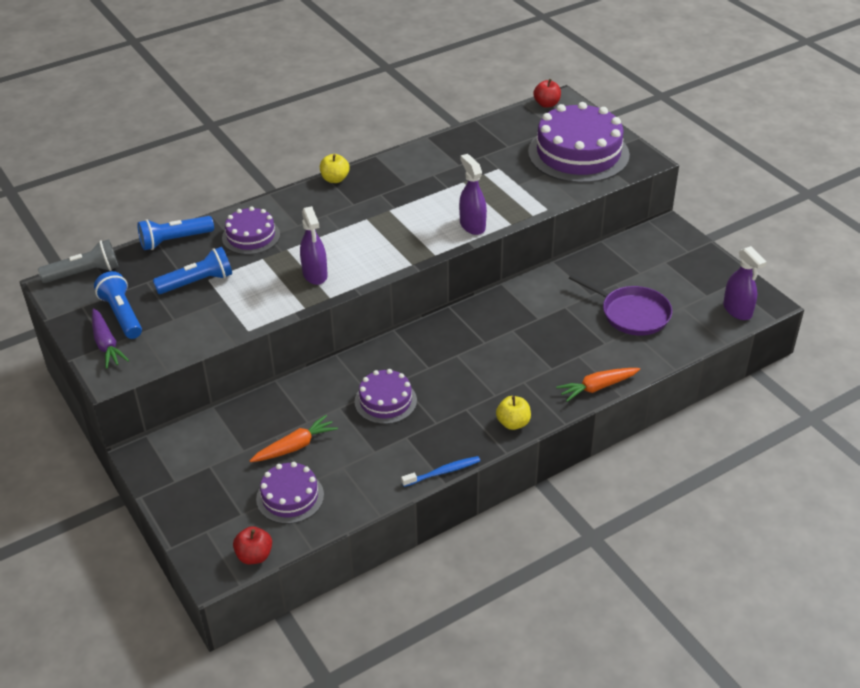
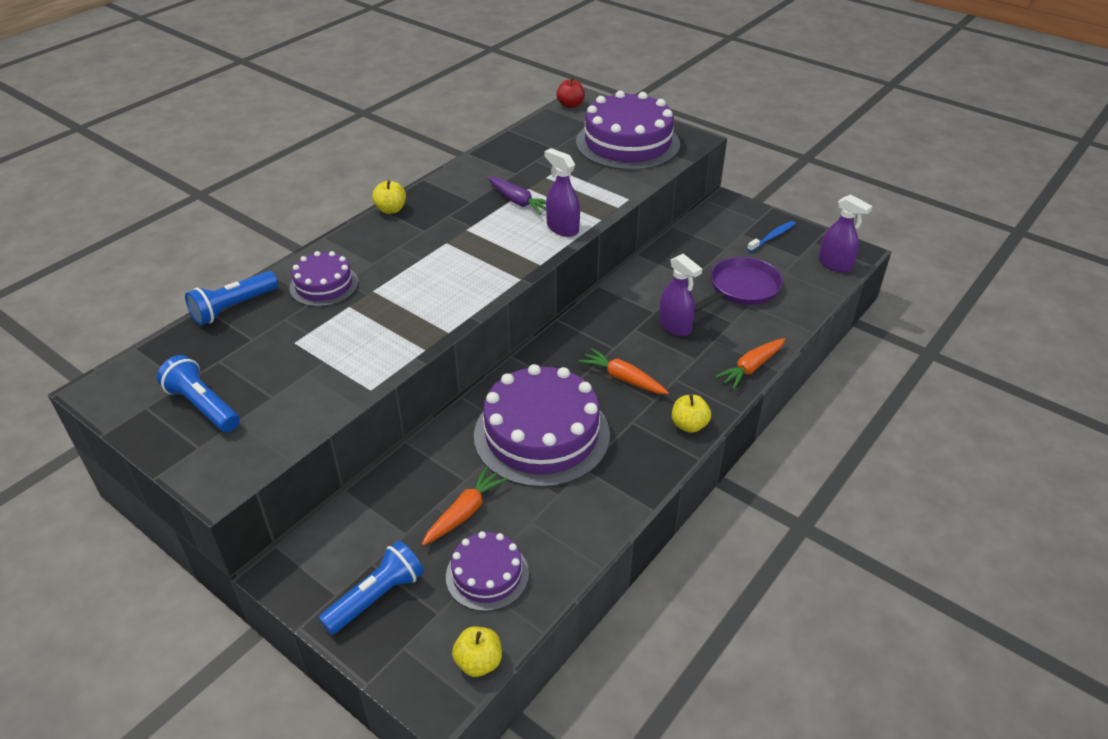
camera: 20 degrees left, 0 degrees up
grey flashlight [38,239,118,283] -> none
purple carrot [92,308,129,369] -> purple carrot moved to [487,177,546,215]
blue flashlight [153,247,232,294] -> blue flashlight moved to [318,541,424,635]
red apple [233,526,272,564] -> yellow apple [452,626,502,677]
purple spray bottle [300,206,328,285] -> purple spray bottle moved to [659,254,702,336]
purple cake [354,369,417,424] -> purple cake [474,364,610,488], size x1.89
blue toothbrush [401,456,480,487] -> blue toothbrush moved to [747,221,796,252]
purple pan [569,274,672,335] -> purple pan turned 60 degrees counterclockwise [695,257,783,312]
none -> orange carrot [579,348,669,394]

